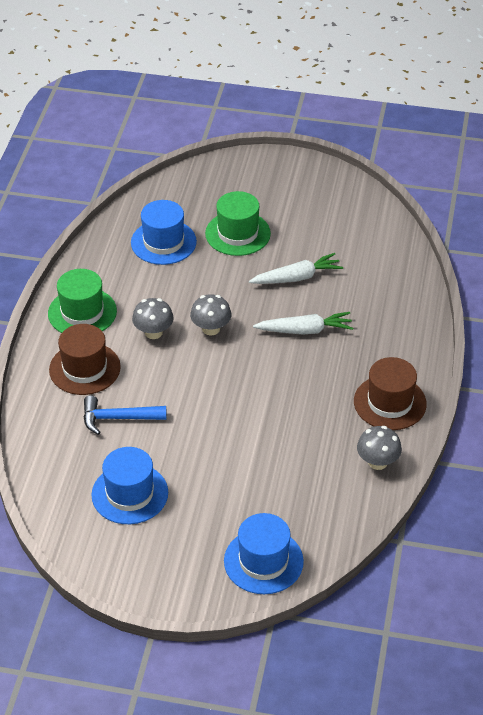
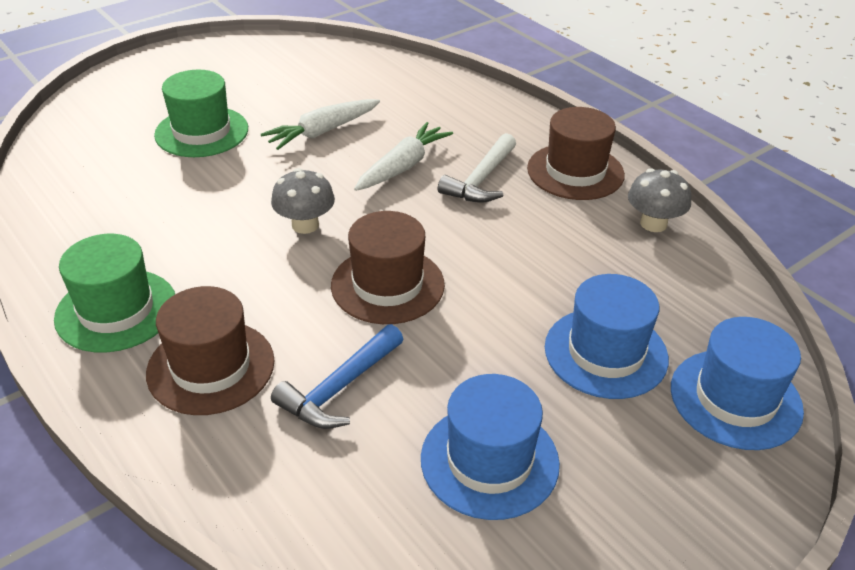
camera: 50 degrees left, 5 degrees down
blue hat [131,200,197,265] -> blue hat moved to [545,274,669,399]
grey mushroom [132,298,174,339] -> none
white carrot [249,253,343,284] -> white carrot turned 150 degrees counterclockwise [261,99,380,150]
none -> brown hat [331,211,445,324]
none -> white hammer [438,133,516,203]

